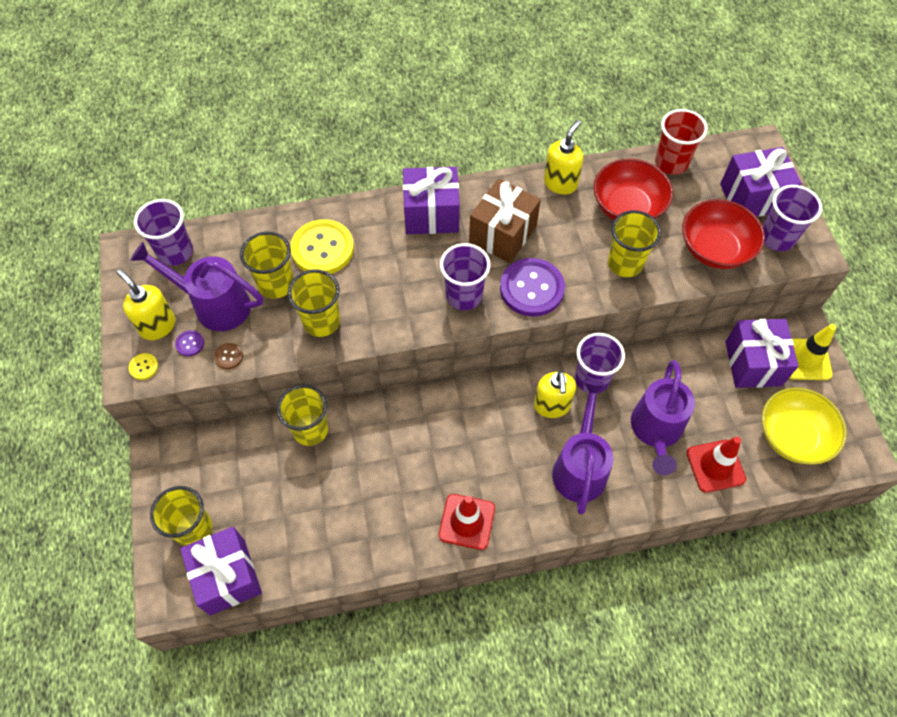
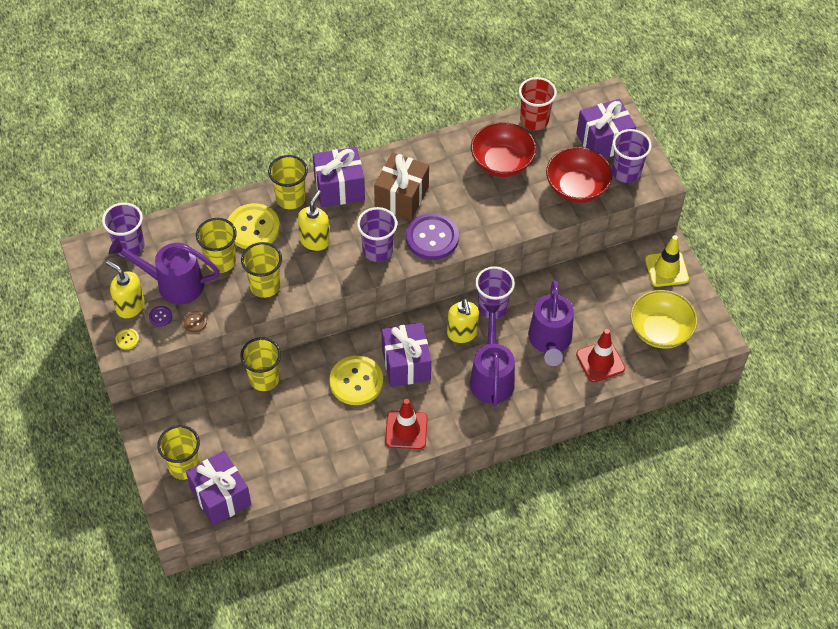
camera: 10 degrees left, 5 degrees down
yellow soap dispenser [544,120,583,195] -> yellow soap dispenser moved to [298,190,330,251]
yellow cup [608,210,661,277] -> yellow cup moved to [268,155,308,209]
purple gift [725,319,799,388] -> purple gift moved to [382,323,431,387]
none -> yellow button [329,356,383,405]

